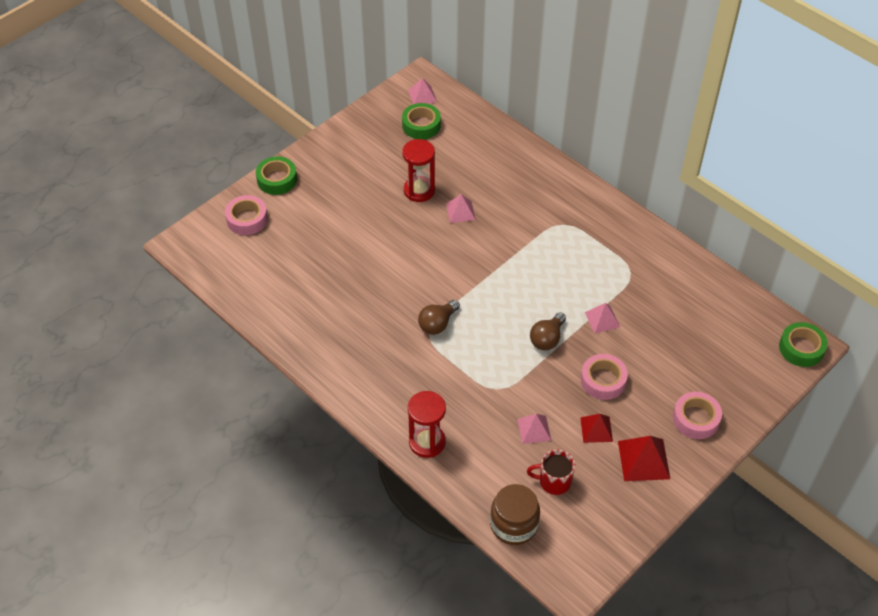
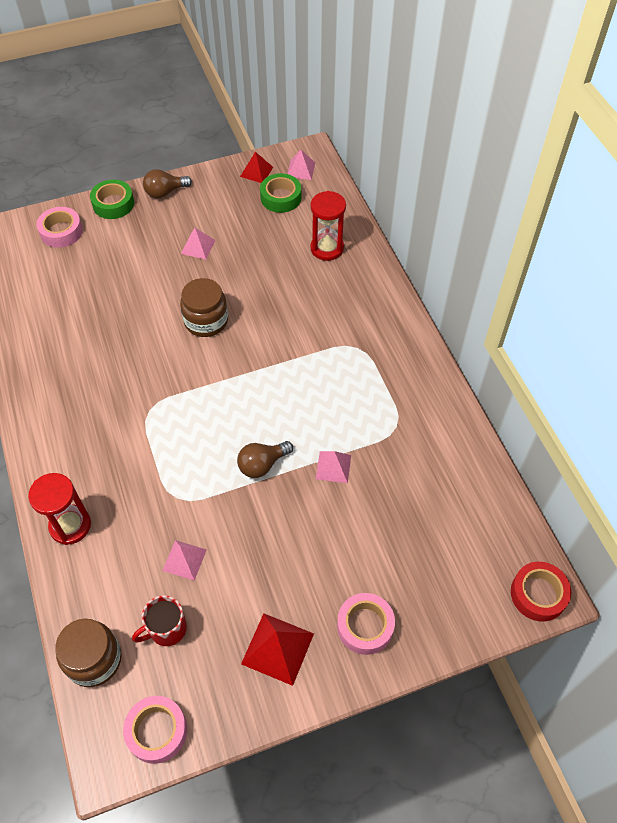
camera: 25 degrees right, 5 degrees up
red hourglass [402,139,435,202] -> red hourglass moved to [310,191,346,261]
brown light bulb [418,300,460,335] -> brown light bulb moved to [143,169,192,198]
pink pyramid [446,194,476,223] -> pink pyramid moved to [181,228,215,260]
red mug [527,450,575,495] -> red mug turned 60 degrees counterclockwise [132,595,187,646]
red pyramid [580,414,613,443] -> red pyramid moved to [240,152,273,183]
pink tape [581,354,628,400] -> pink tape moved to [123,696,187,764]
green tape [779,322,828,367] -> red tape [511,562,571,622]
none -> brown jar [180,278,228,337]

